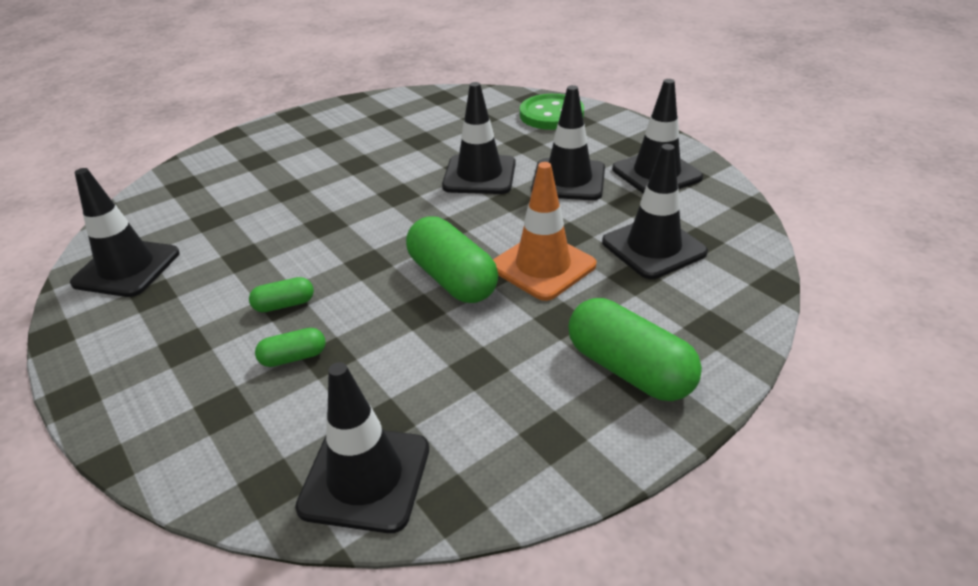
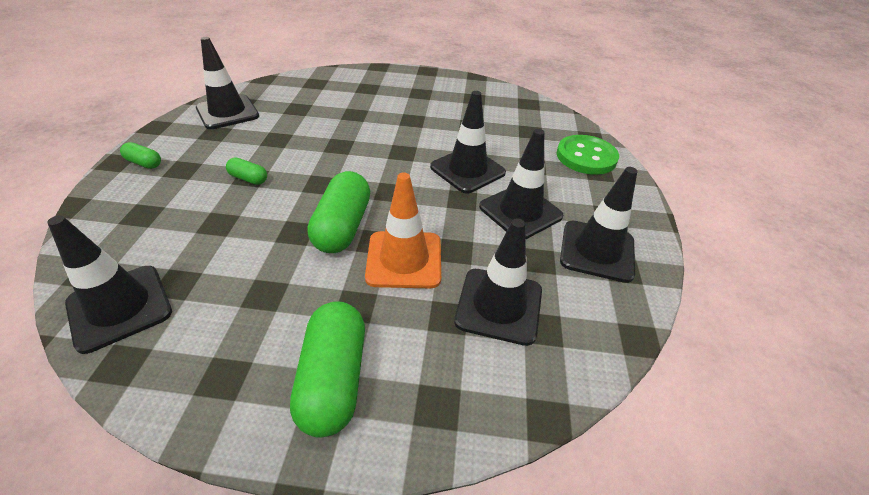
camera: 40 degrees right, 5 degrees up
green capsule [255,328,326,367] -> green capsule moved to [120,142,161,169]

